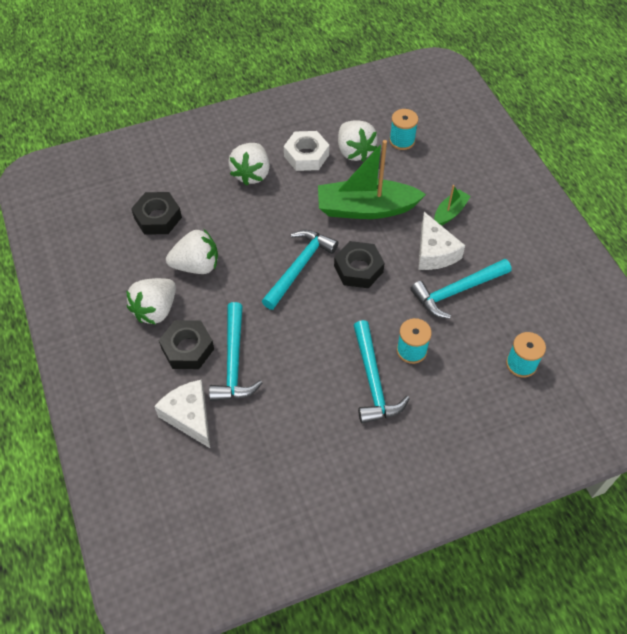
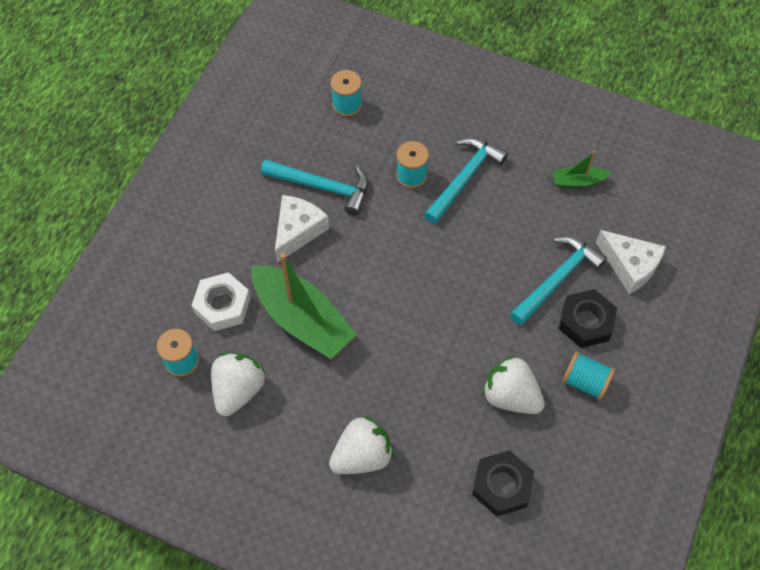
camera: 135 degrees left, 5 degrees up
white strawberry [126,278,176,325] -> turquoise spool [562,351,615,401]
white cheese [154,380,210,448] -> white cheese turned 60 degrees counterclockwise [596,230,666,294]
turquoise hammer [262,230,338,310] -> none
white nut [284,131,329,171] -> white nut moved to [191,272,251,331]
black nut [334,241,385,288] -> none
green boat [434,185,471,226] -> green boat moved to [552,151,612,188]

